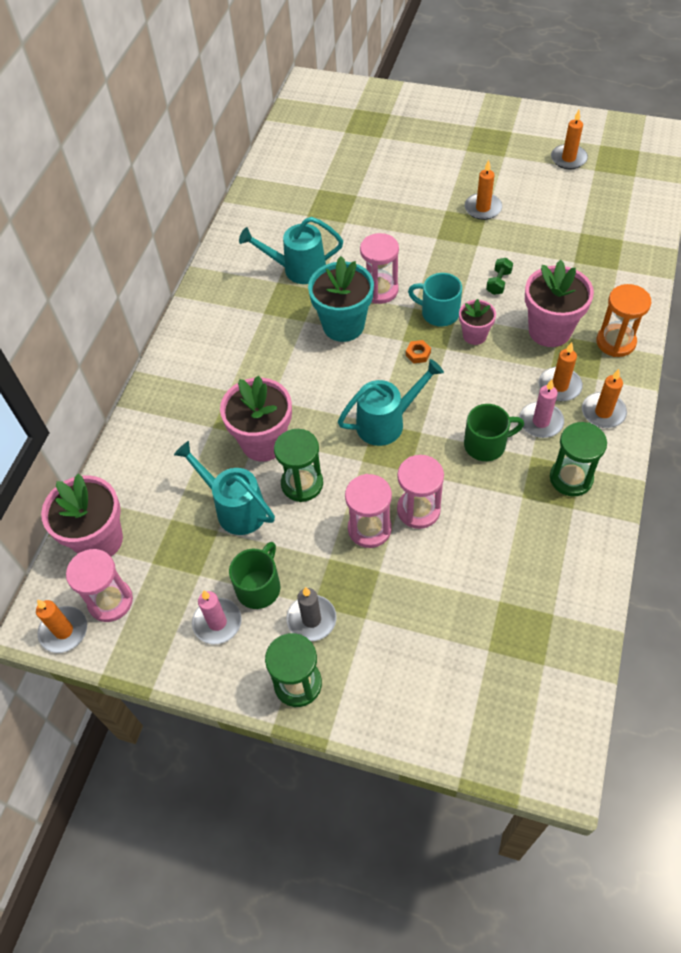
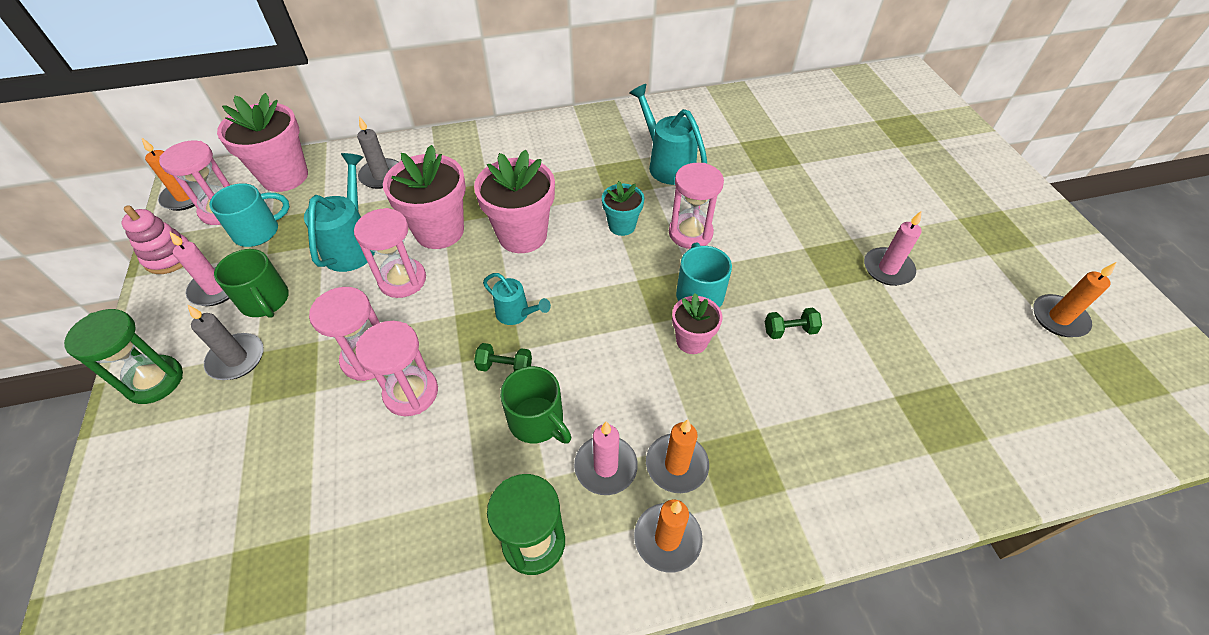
camera: 55 degrees right, 5 degrees down
green mug [229,542,280,609] -> green mug turned 60 degrees clockwise [214,249,289,318]
green hourglass [274,429,323,502] -> pink hourglass [354,208,426,298]
turquoise flower pot [308,256,374,342] -> turquoise flower pot [602,181,644,236], size x0.56
turquoise watering can [338,359,444,446] -> turquoise watering can [483,273,551,325], size x0.59
orange nut [406,340,431,364] -> none
orange candle [465,160,502,220] -> pink candle [864,211,922,286]
pink flower pot [525,260,594,347] -> pink flower pot moved to [474,150,555,253]
orange hourglass [596,284,651,357] -> none
none -> pink stacking toy [121,205,189,274]
none -> turquoise mug [209,183,290,247]
none -> grey candle [357,116,399,189]
none -> green dumbbell [474,343,532,372]

